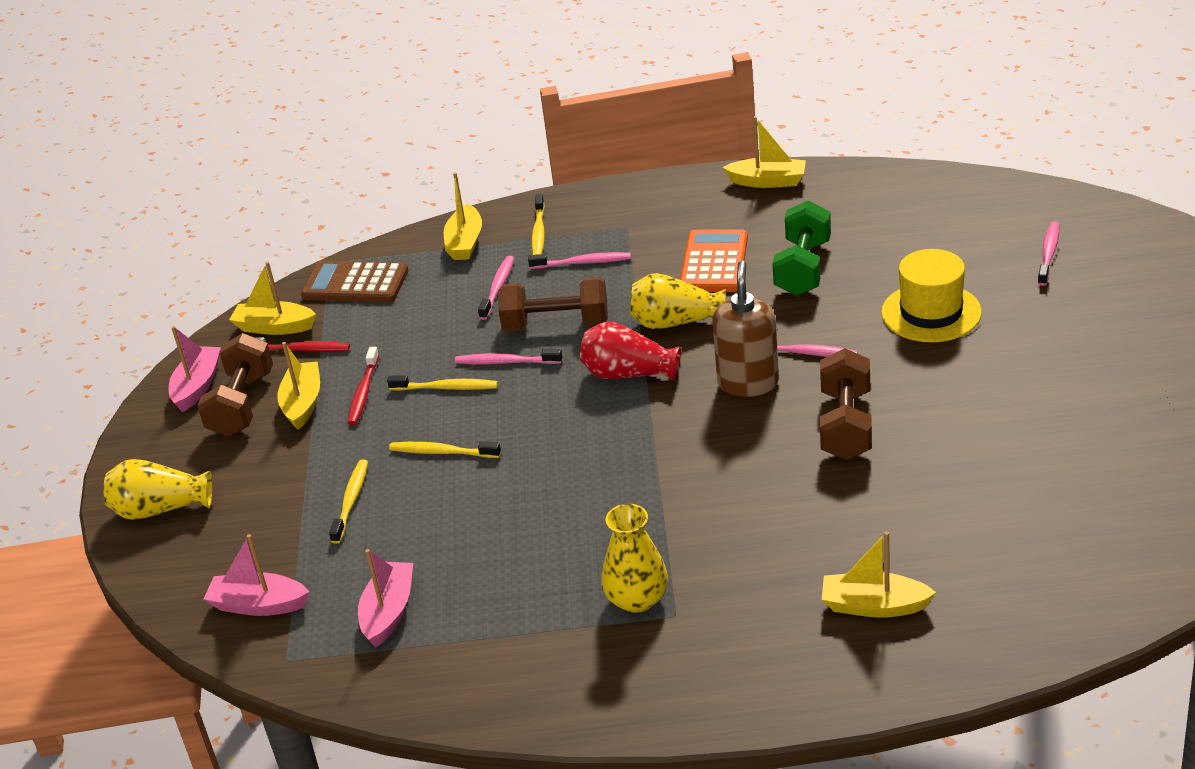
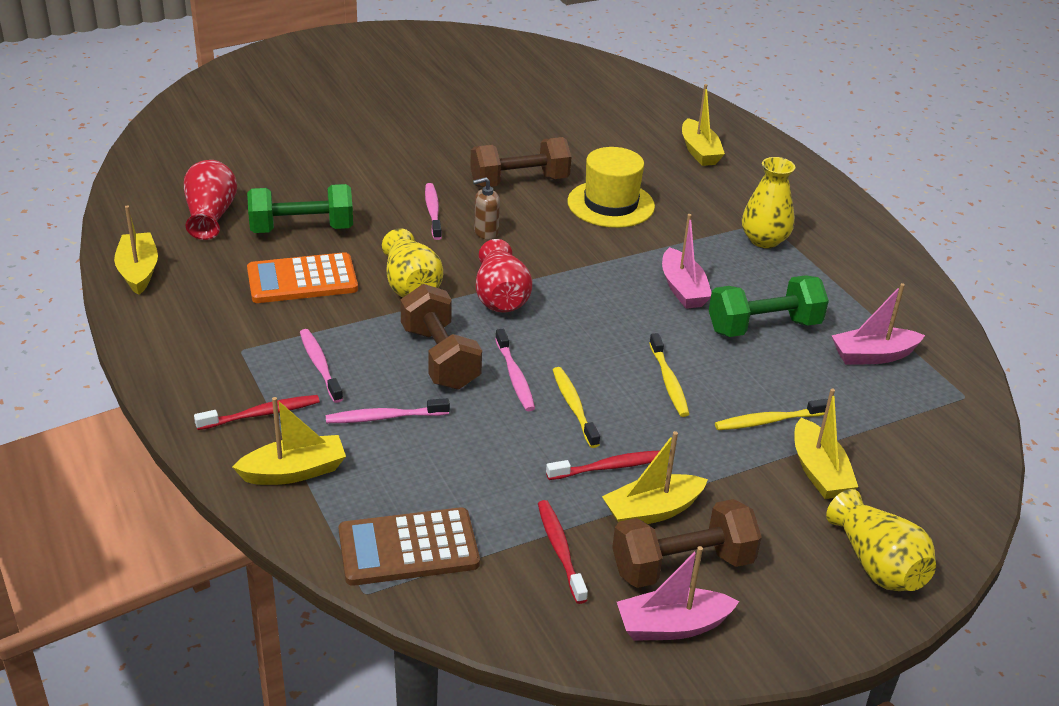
camera: 120 degrees left, 0 degrees up
pink boat [204,534,309,616] -> pink boat moved to [662,214,712,309]
yellow boat [229,262,316,335] -> yellow boat moved to [794,388,858,499]
brown calculator [301,261,408,302] -> brown calculator turned 90 degrees clockwise [338,507,480,586]
yellow toothbrush [532,194,545,255] -> red toothbrush [194,395,320,430]
brown soap dispenser [712,261,779,397] -> brown soap dispenser [473,177,500,240], size x0.54
yellow hat [881,249,982,342] -> yellow hat moved to [567,147,655,228]
pink toothbrush [1038,222,1059,286] -> none
none -> red vase [184,160,237,240]
none -> green dumbbell [709,275,829,337]

